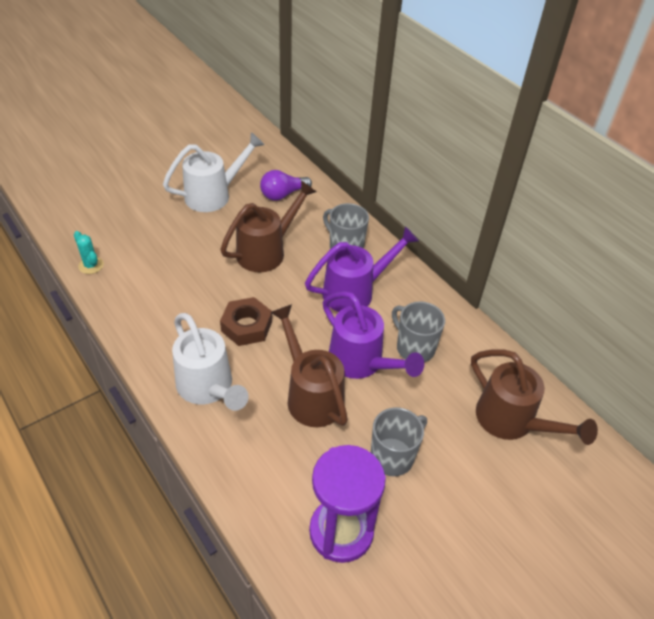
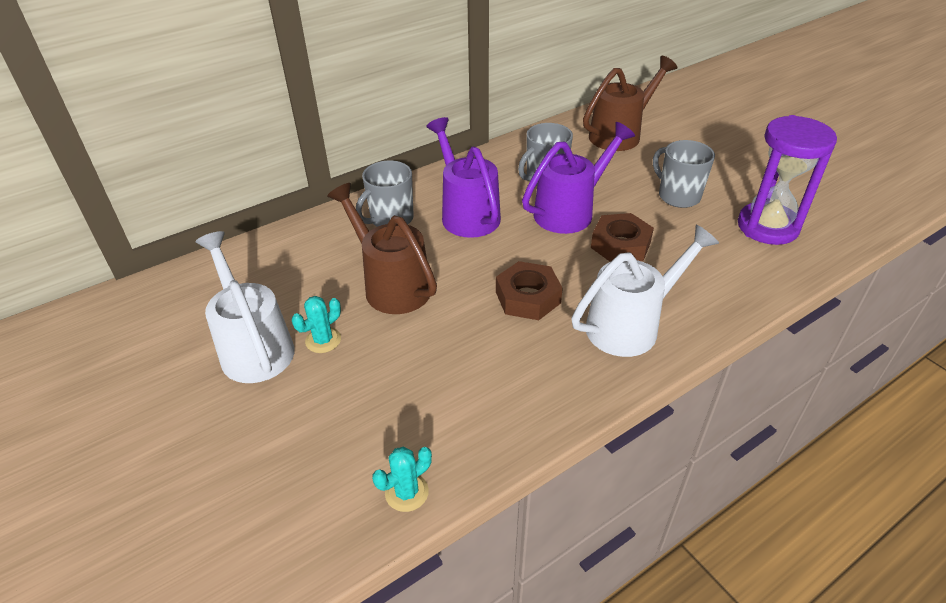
camera: 85 degrees left, 5 degrees down
purple light bulb [260,170,312,201] -> none
brown watering can [270,304,348,427] -> brown nut [591,213,654,262]
none -> turquoise cactus [292,296,341,353]

